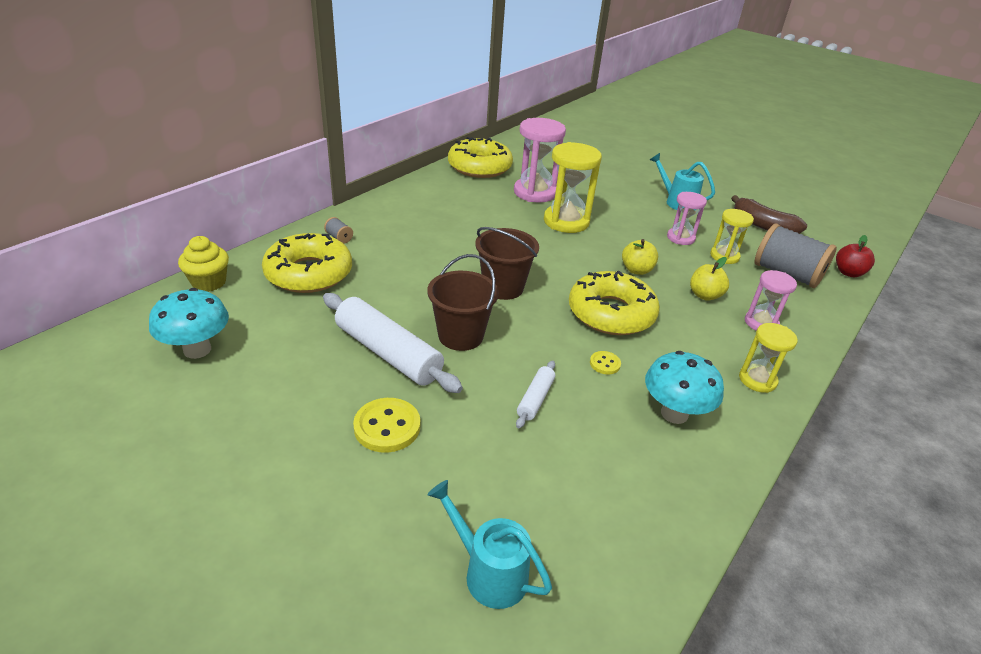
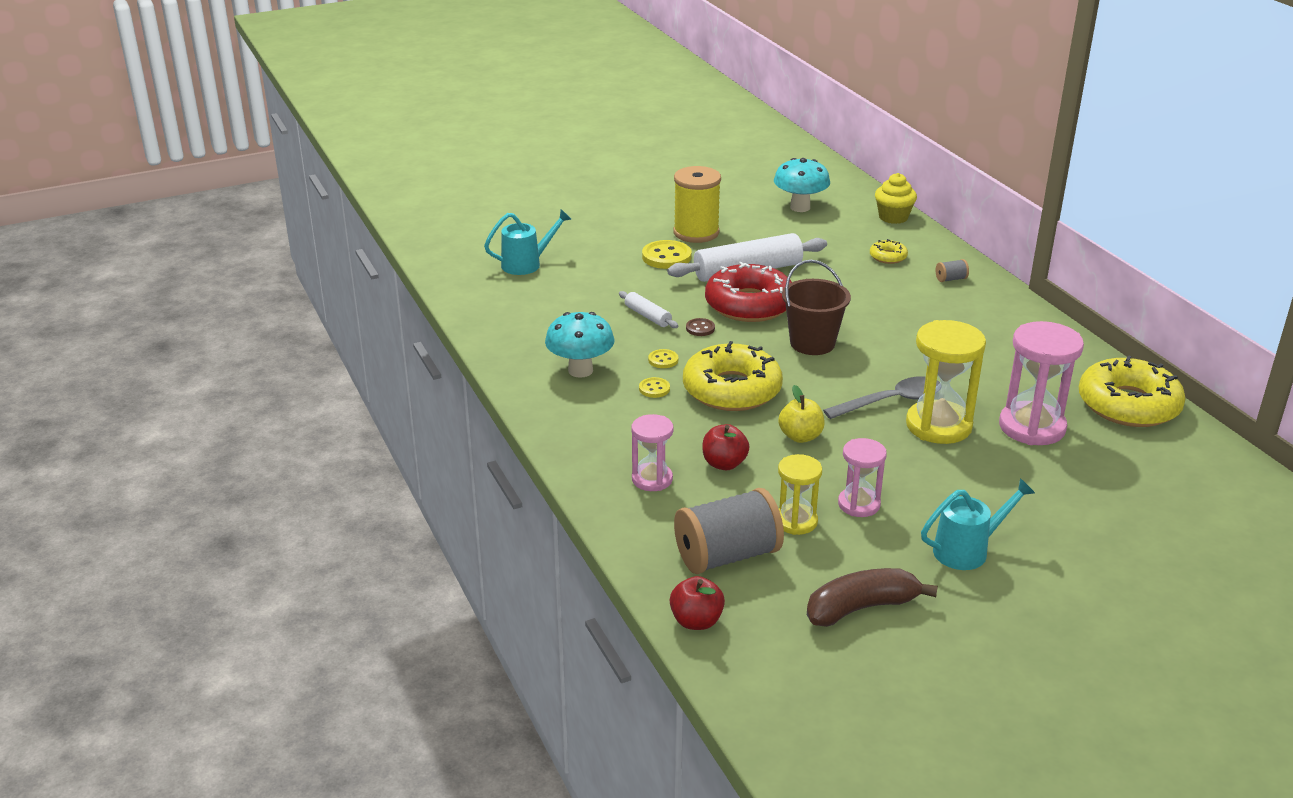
camera: 120 degrees right, 5 degrees down
yellow donut [262,233,352,293] -> yellow donut [870,239,908,264], size x0.45
brown bucket [427,254,499,351] -> red donut [705,262,792,322]
yellow apple [690,257,729,301] -> red apple [702,424,749,470]
yellow hourglass [739,323,798,393] -> none
none -> yellow button [639,377,670,398]
none -> yellow spool [673,166,721,243]
none -> brown button [686,318,715,336]
none -> grey spoon [823,376,940,419]

